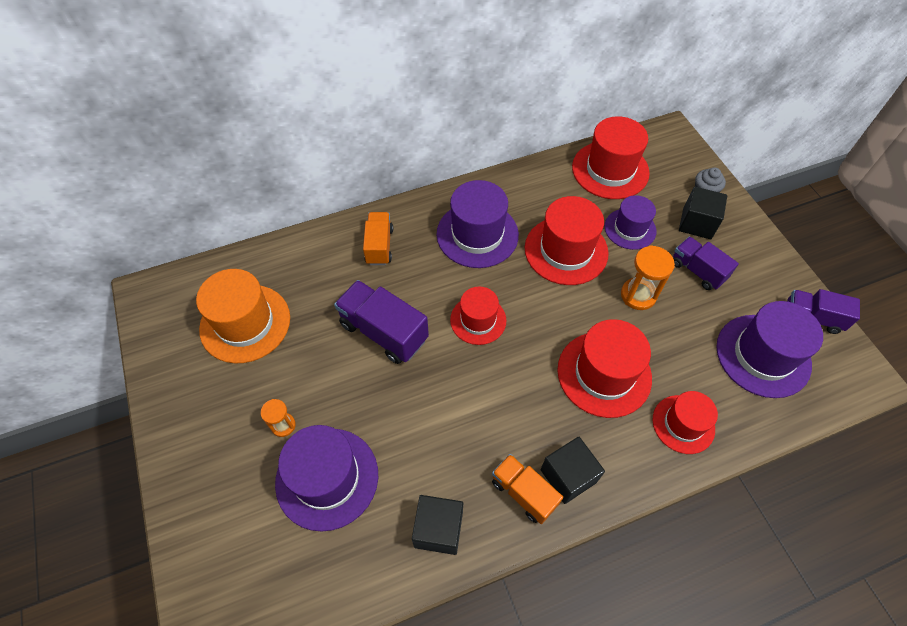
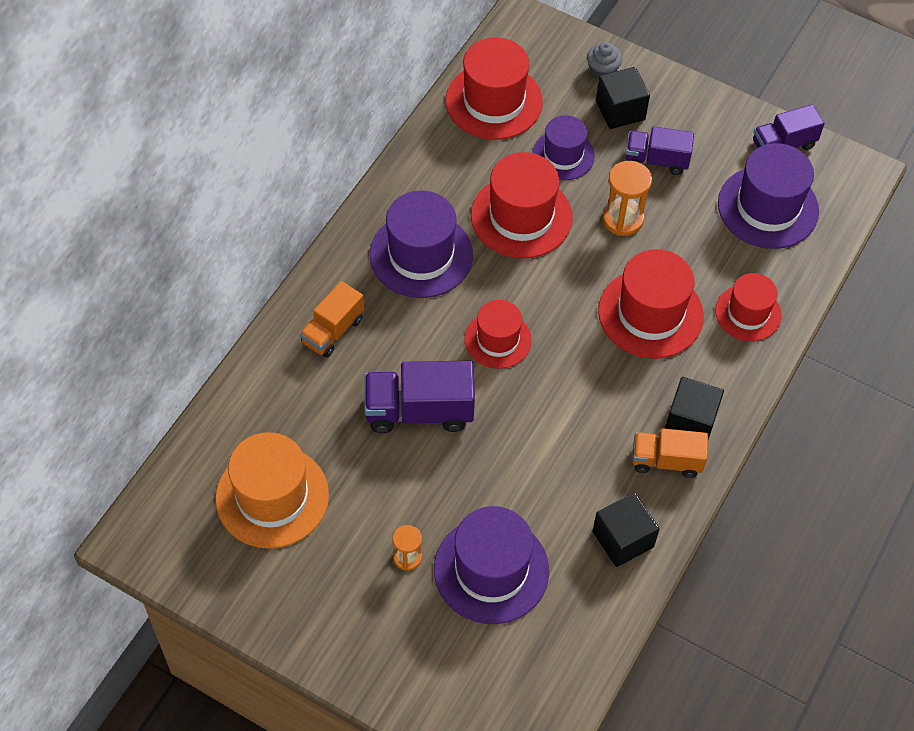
camera: 40 degrees left, 0 degrees up
orange truck [363,212,393,265] -> orange truck turned 105 degrees counterclockwise [299,281,364,358]

